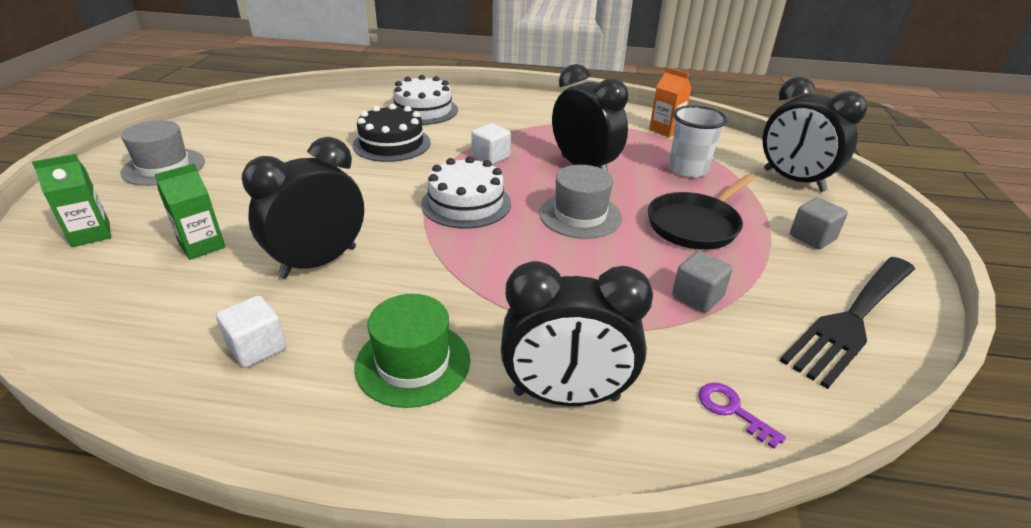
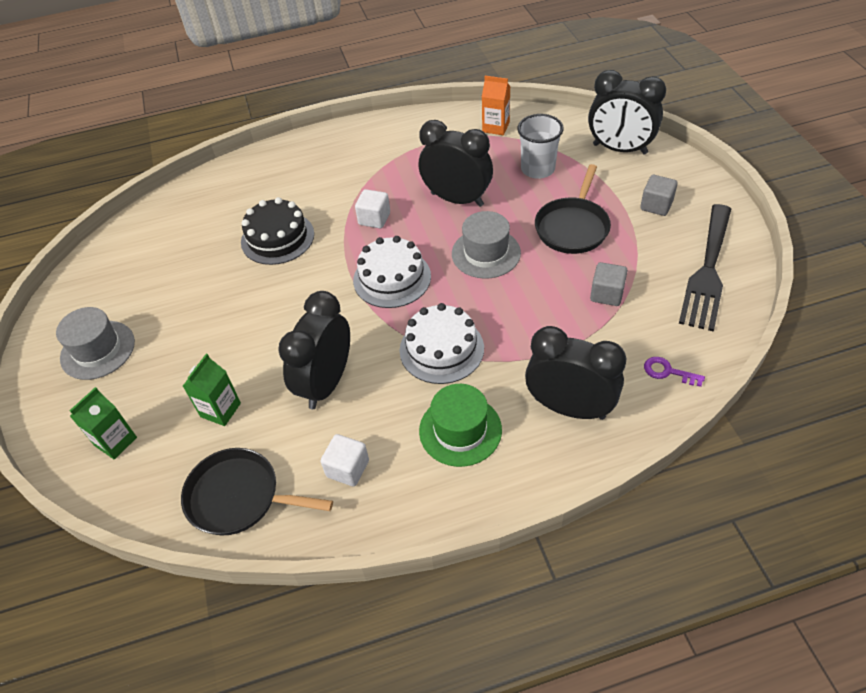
camera: 20 degrees left, 15 degrees up
white cake [393,75,458,125] -> white cake moved to [400,303,484,384]
black clock [501,261,653,406] -> black clock turned 135 degrees counterclockwise [525,326,626,420]
none -> black pan [181,448,333,536]

